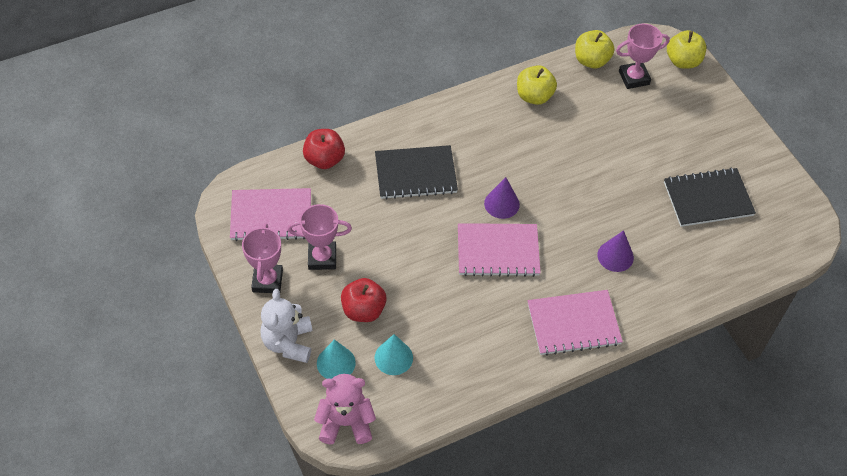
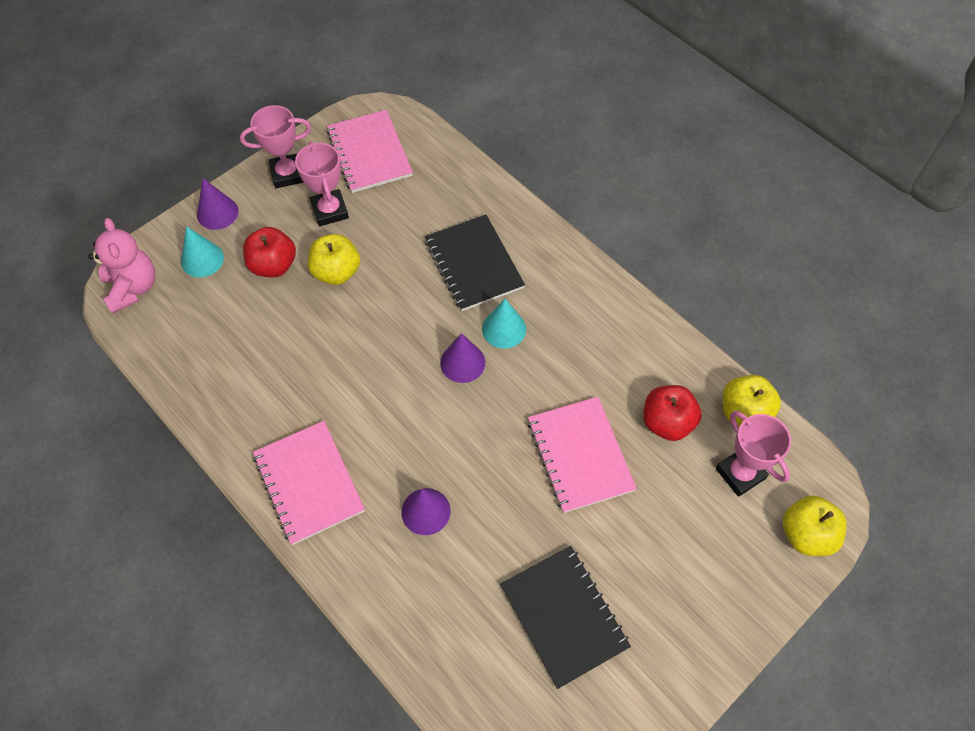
camera: 75 degrees right, 5 degrees up
white teddy bear [260,289,312,363] -> purple cone [197,178,238,230]
red apple [303,129,345,169] -> red apple moved to [643,385,702,441]
turquoise cone [374,334,413,375] -> turquoise cone moved to [482,299,526,348]
pink notebook [458,223,541,277] -> pink notebook moved to [528,397,637,513]
yellow apple [517,65,557,105] -> yellow apple moved to [308,234,360,285]

